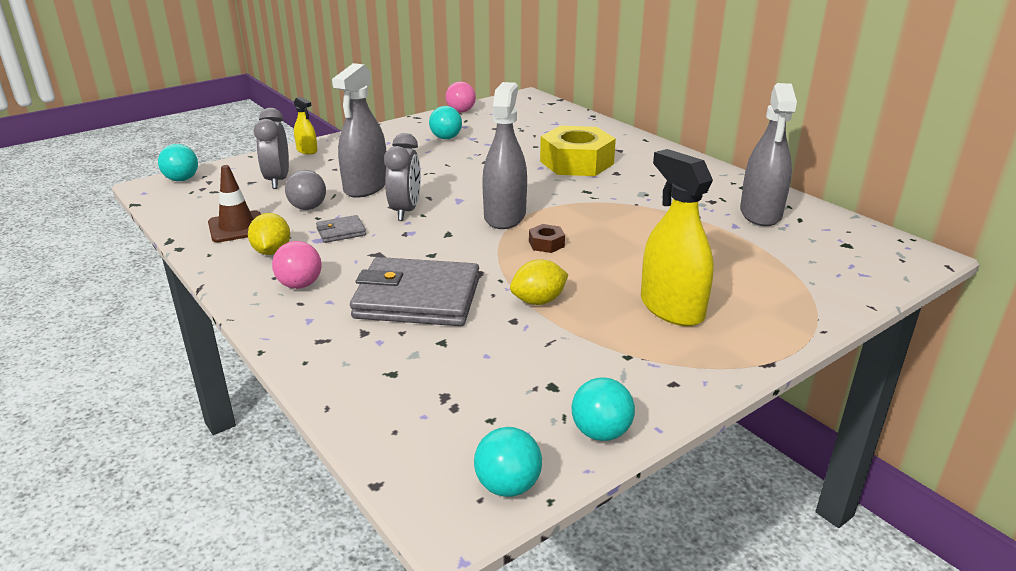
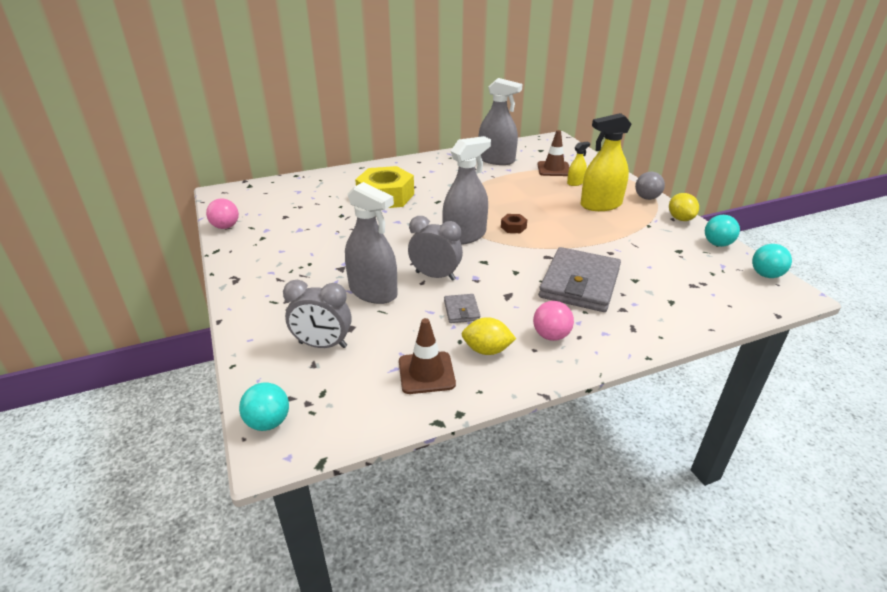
camera: 75 degrees left, 5 degrees up
grey ball [285,170,326,210] -> grey ball moved to [635,171,665,200]
yellow spray bottle [294,97,318,154] -> yellow spray bottle moved to [567,142,590,186]
turquoise ball [429,106,462,139] -> none
grey spray bottle [482,82,527,229] -> grey spray bottle turned 120 degrees clockwise [442,136,491,245]
yellow lemon [510,259,569,305] -> yellow lemon moved to [669,193,699,221]
none -> brown traffic cone [537,130,569,176]

